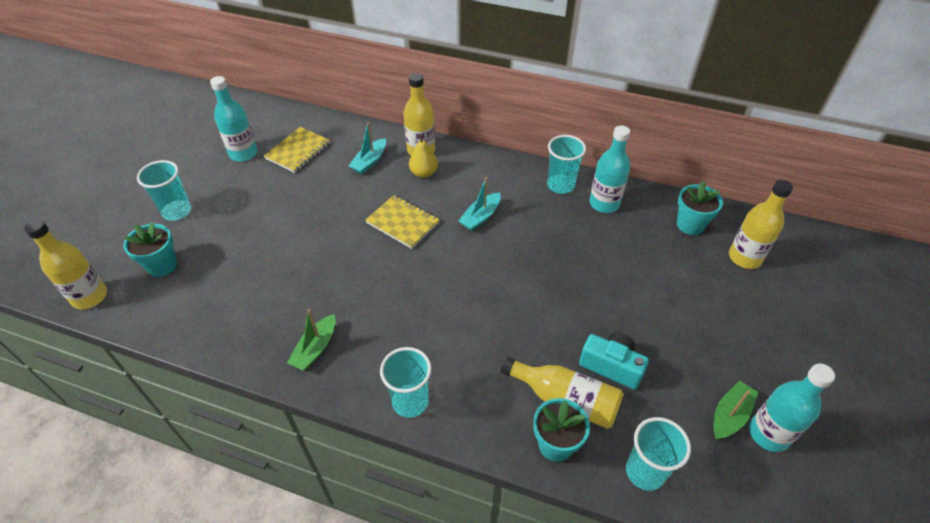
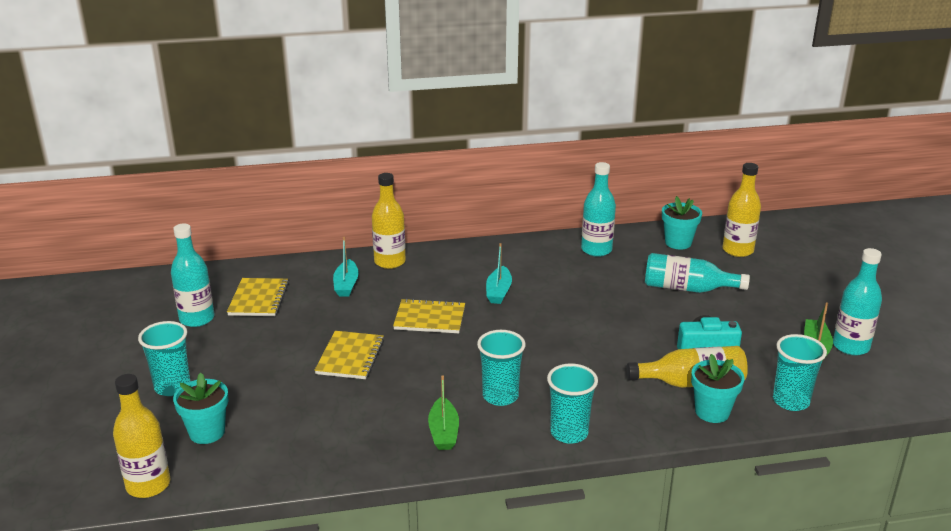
camera: 30 degrees left, 20 degrees down
yellow pear [409,134,438,178] -> none
turquoise cup [547,135,586,194] -> turquoise cup moved to [477,330,526,406]
none -> yellow notebook [314,331,384,379]
none -> turquoise bottle [645,253,750,293]

